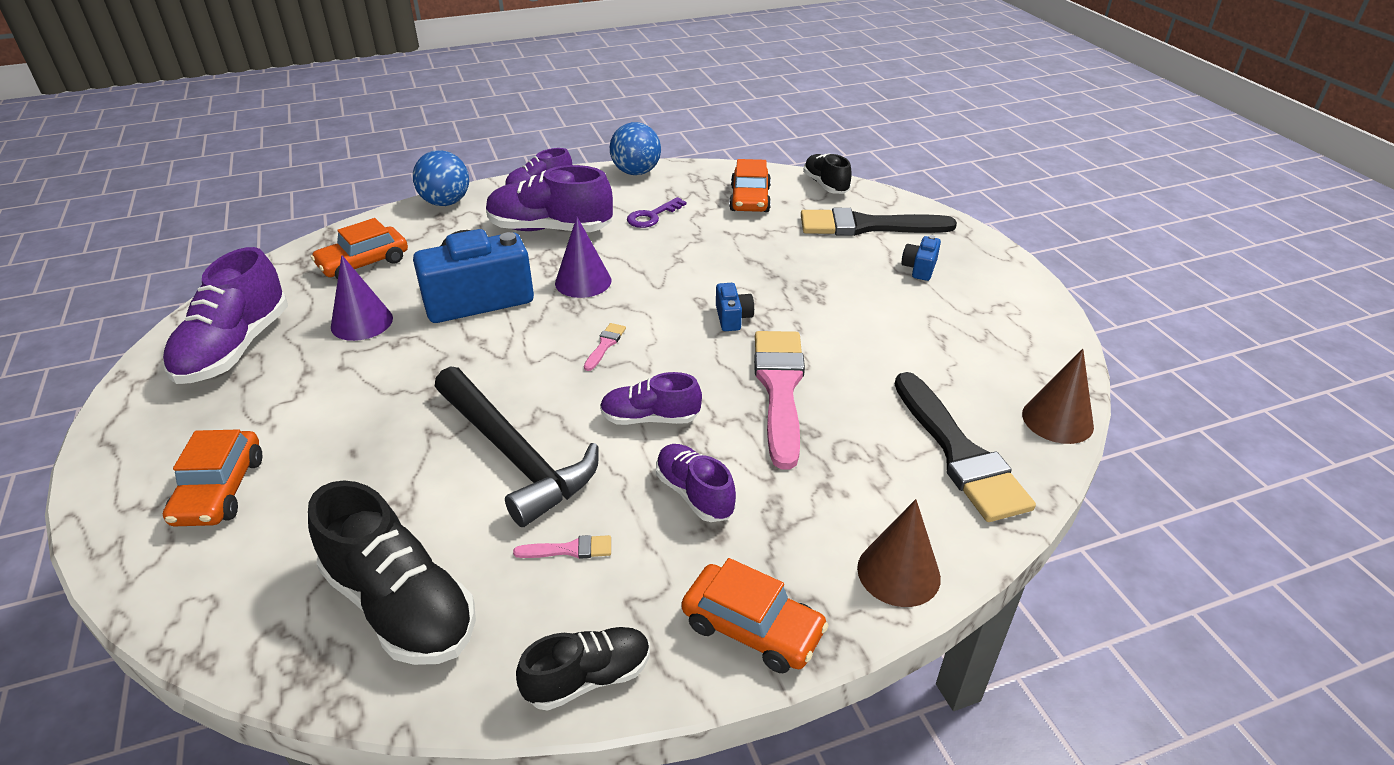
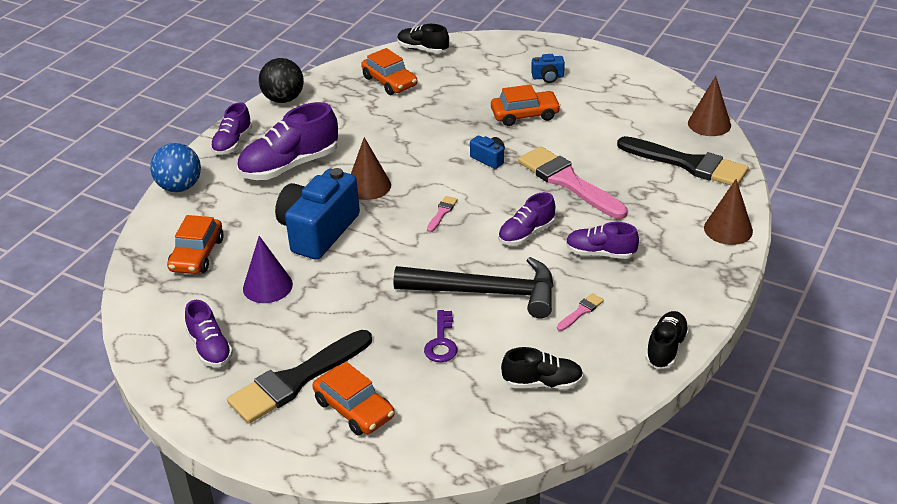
camera: 40 degrees left, 0 degrees up
purple shoe [163,247,288,384] -> purple shoe [185,300,233,367], size x0.59
black shoe [308,480,476,665] -> black shoe [501,347,584,389], size x0.59
purple cone [555,217,611,298] -> brown cone [351,137,391,200]
pink brush [584,323,626,371] -> pink brush turned 45 degrees clockwise [427,196,458,232]
blue ball [610,122,661,175] -> black ball [259,58,304,103]
purple key [627,197,686,228] -> purple key moved to [424,310,457,362]
orange car [682,558,828,673] -> orange car moved to [491,84,561,126]
black brush [801,208,957,236] -> black brush moved to [227,330,372,423]
blue camera [902,235,941,281] -> blue camera turned 75 degrees counterclockwise [531,54,565,83]

